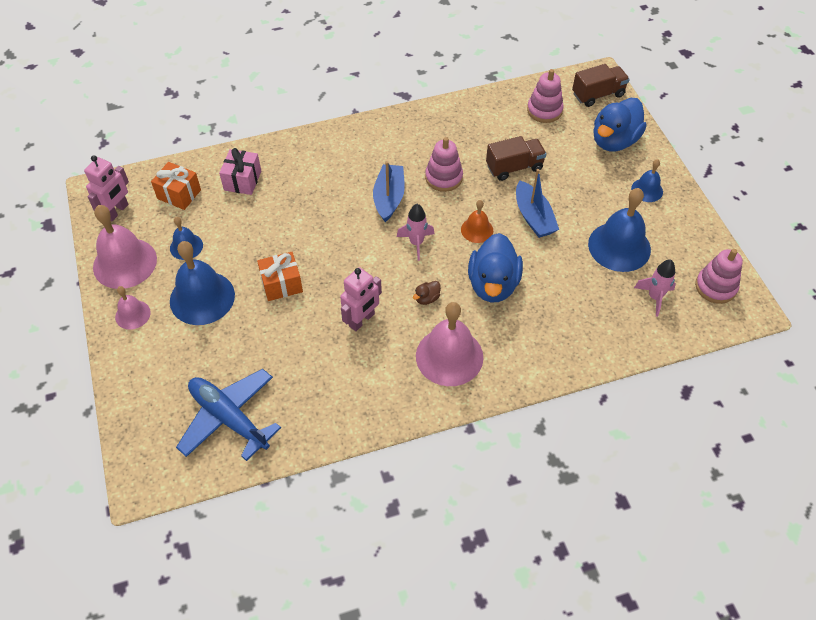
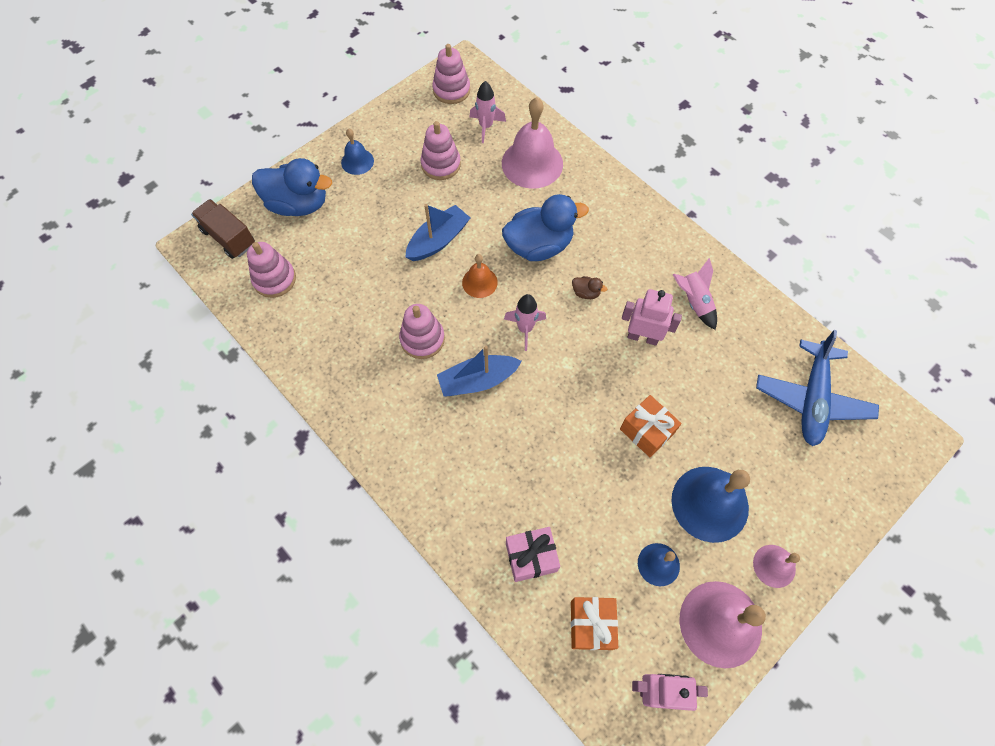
camera: 115 degrees left, 10 degrees up
pink bell [416,302,483,386] -> pink bell moved to [502,97,563,189]
brown truck [486,136,546,181] -> none
blue bell [588,188,651,272] -> pink stacking toy [420,121,461,180]
none -> pink rocket [673,258,717,330]

